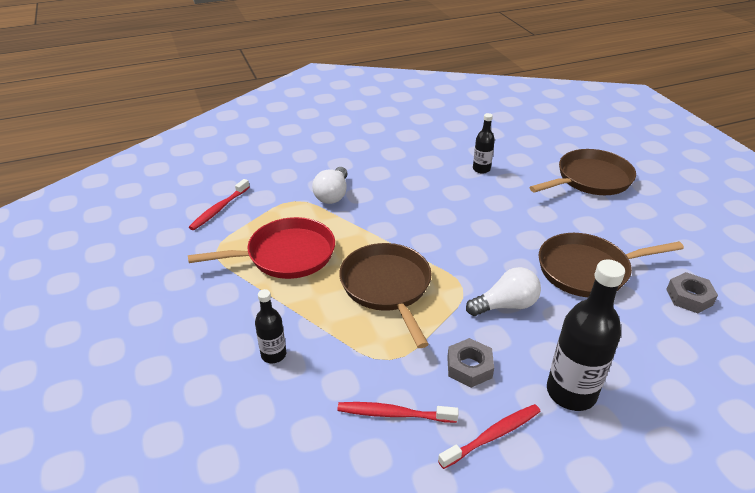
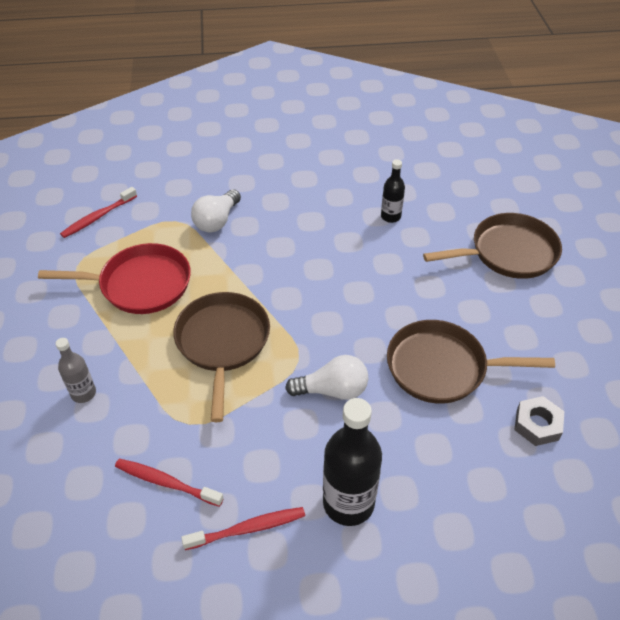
camera: 15 degrees right, 10 degrees up
black bottle [255,289,286,363] -> grey bottle [56,338,96,403]
grey nut [447,338,494,388] -> none

